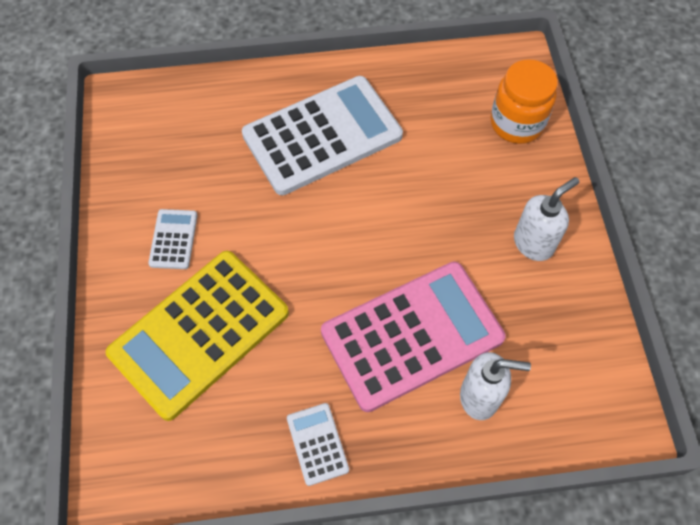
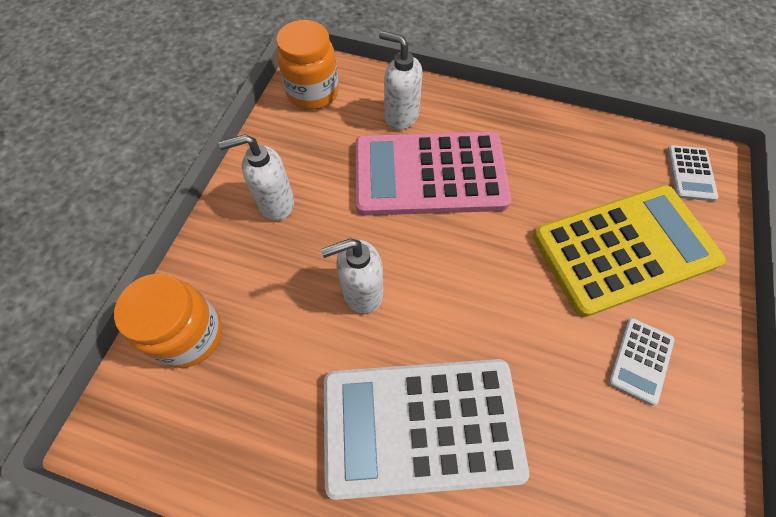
camera: 155 degrees left, 0 degrees up
white calculator [287,403,349,486] -> white calculator moved to [667,145,718,201]
none -> orange jar [276,20,339,110]
none -> white soap dispenser [321,238,383,314]

